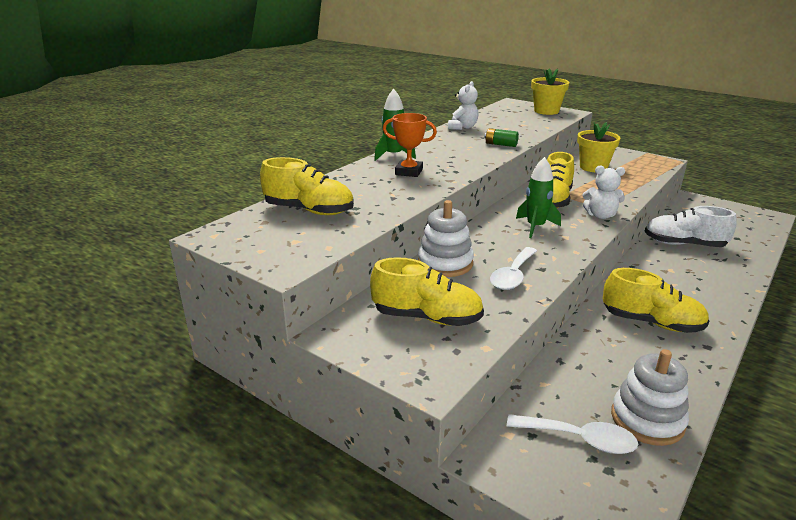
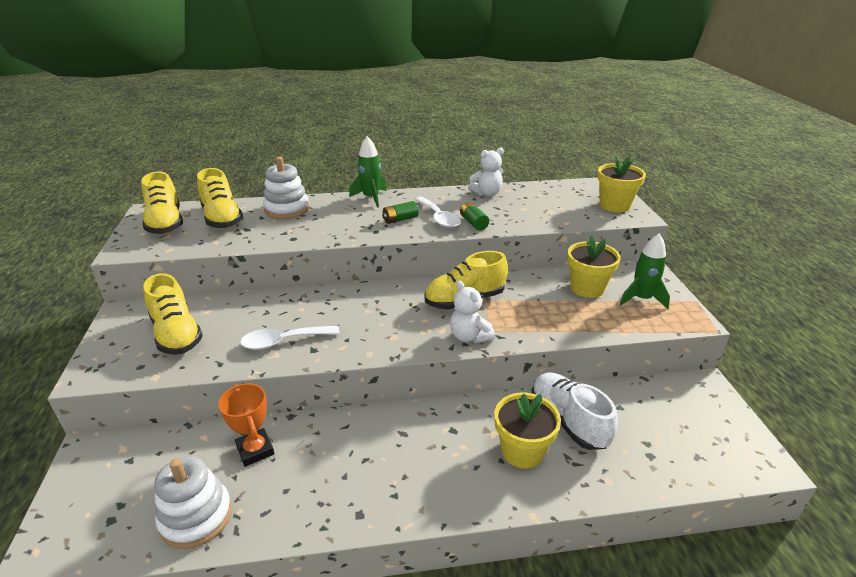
camera: 45 degrees right, 5 degrees up
orange trophy [383,113,437,177] -> orange trophy moved to [218,383,274,467]
white stacking toy [418,200,474,277] -> white stacking toy moved to [263,157,309,219]
white spoon [507,414,638,454] -> white spoon moved to [414,197,461,228]
green rocket [516,157,561,238] -> green rocket moved to [620,234,670,309]
yellow shoe [603,268,709,333] -> yellow shoe moved to [141,171,183,234]
none -> green battery [382,201,419,224]
none -> yellow flower pot [494,393,561,469]

